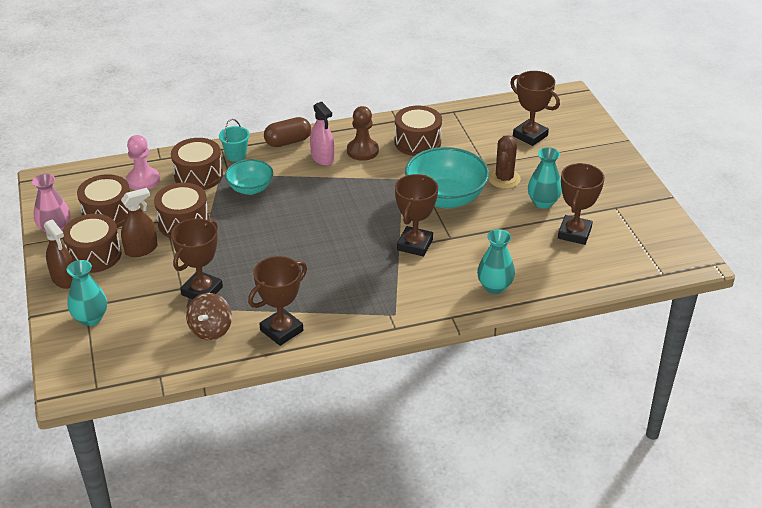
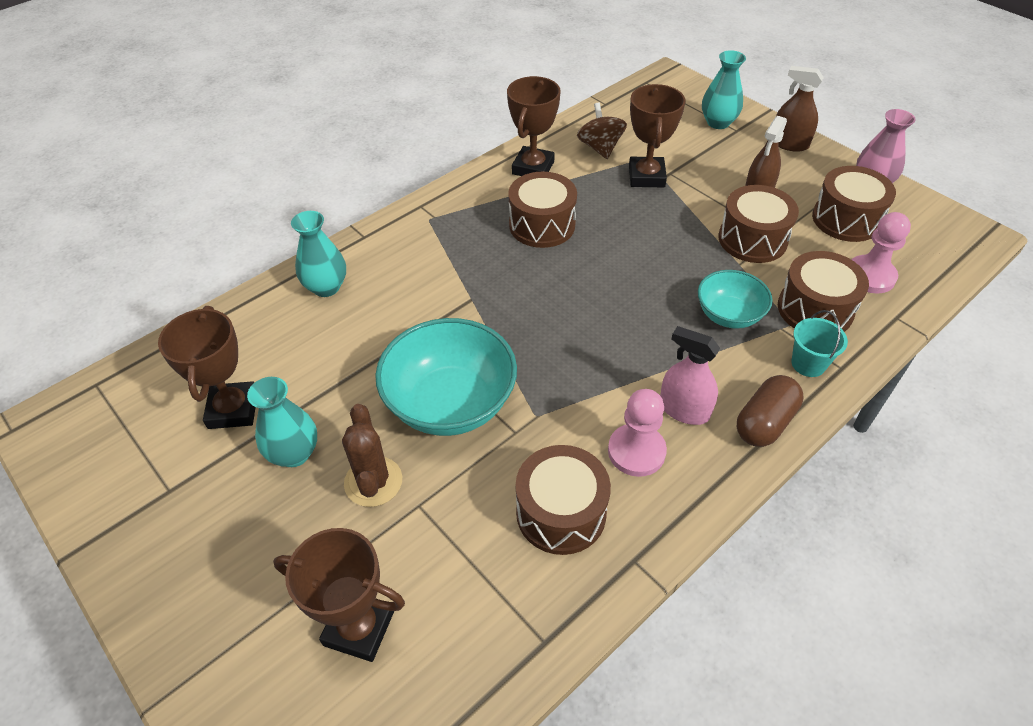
camera: 155 degrees right, 10 degrees up
brown drum [62,214,122,273] -> brown drum moved to [508,172,577,248]
brown pawn [347,106,379,161] -> pink pawn [608,389,667,477]
brown trophy [395,174,438,257] -> none

